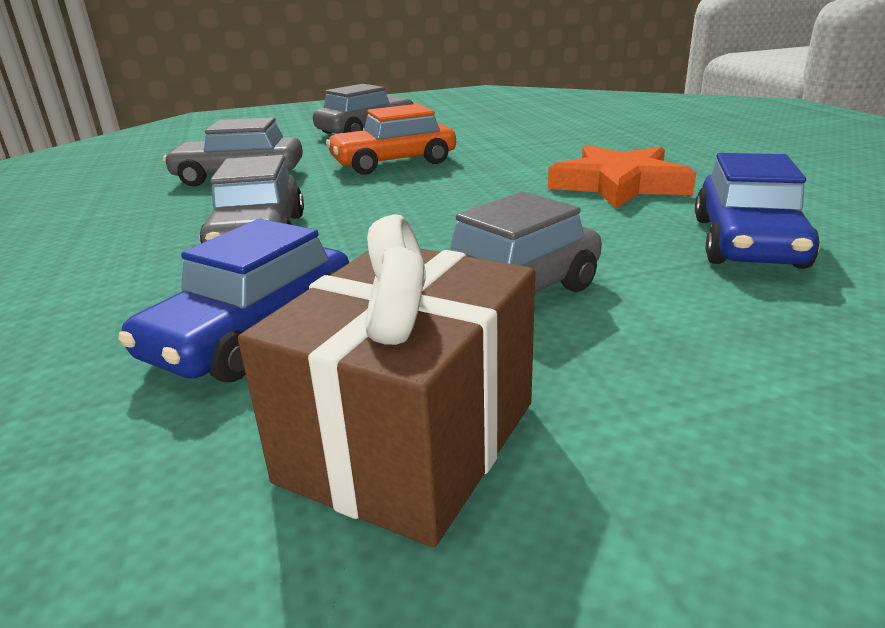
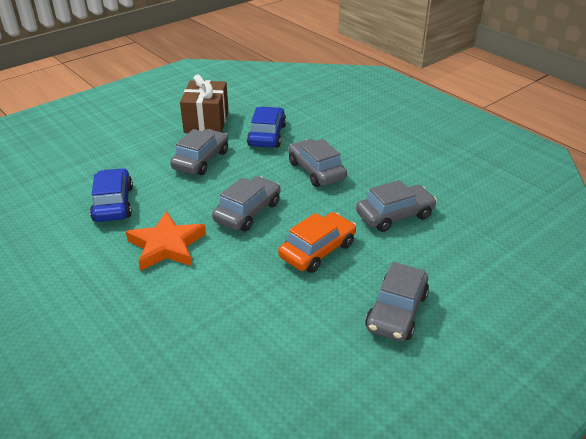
camera: 155 degrees right, 10 degrees up
none -> grey car [212,176,280,231]

